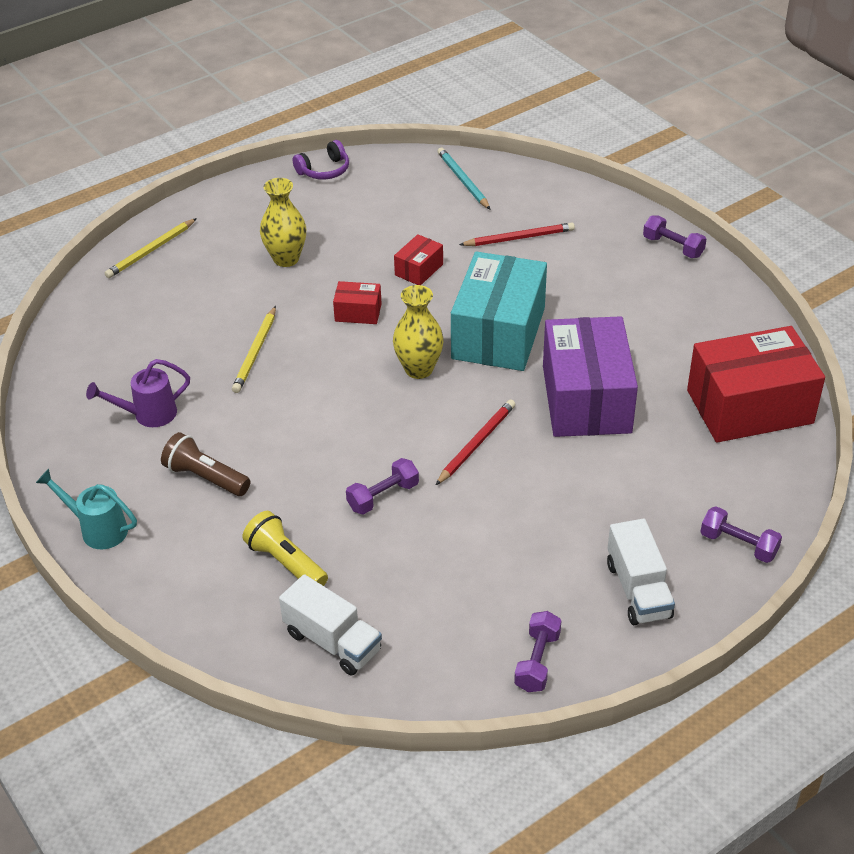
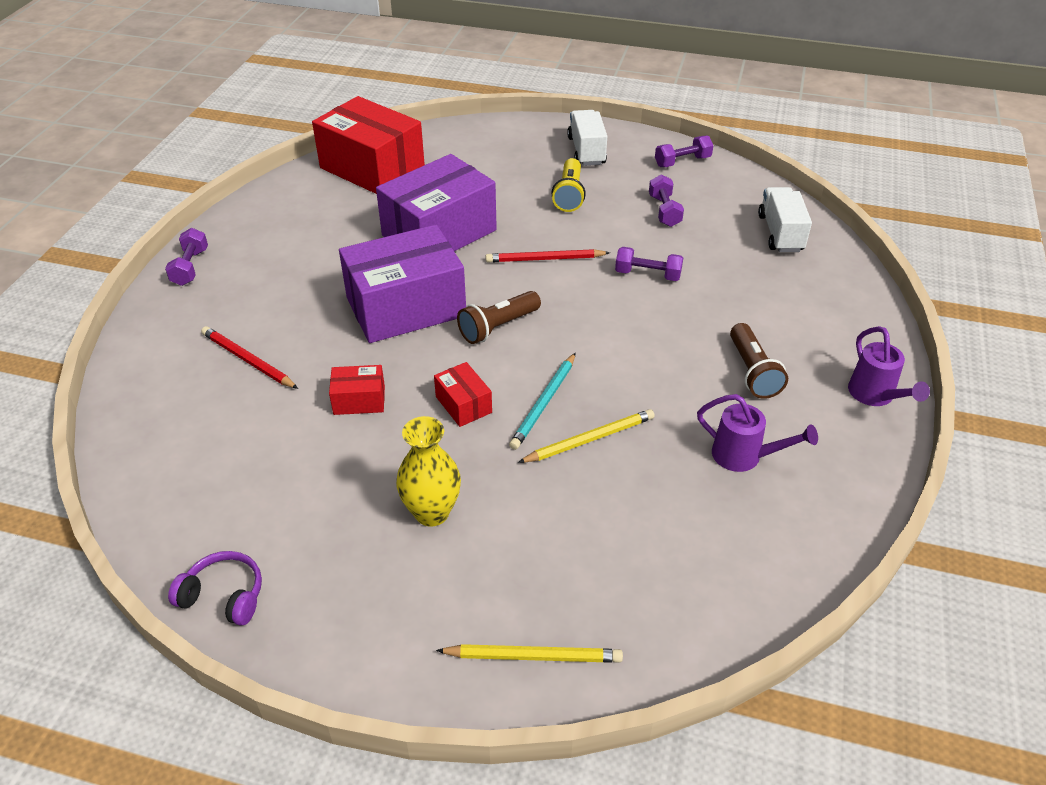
camera: 130 degrees left, 0 degrees up
turquoise watering can [36,469,137,549] -> purple watering can [848,326,930,406]
yellow flashlight [242,511,328,586] -> yellow flashlight moved to [551,158,586,212]
yellow vase [393,285,444,379] -> brown flashlight [457,291,541,344]
turquoise pencil [437,148,491,210] -> turquoise pencil moved to [509,353,576,450]
turquoise box [451,252,547,371] -> purple box [339,225,466,343]
white truck [607,519,675,625] -> white truck turned 45 degrees counterclockwise [567,110,607,166]
purple dumbbell [700,506,782,563] -> purple dumbbell moved to [649,174,684,227]

